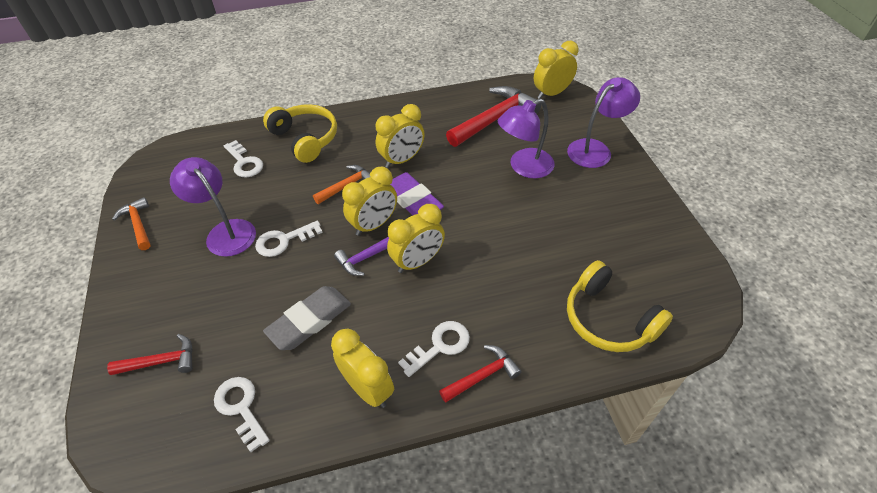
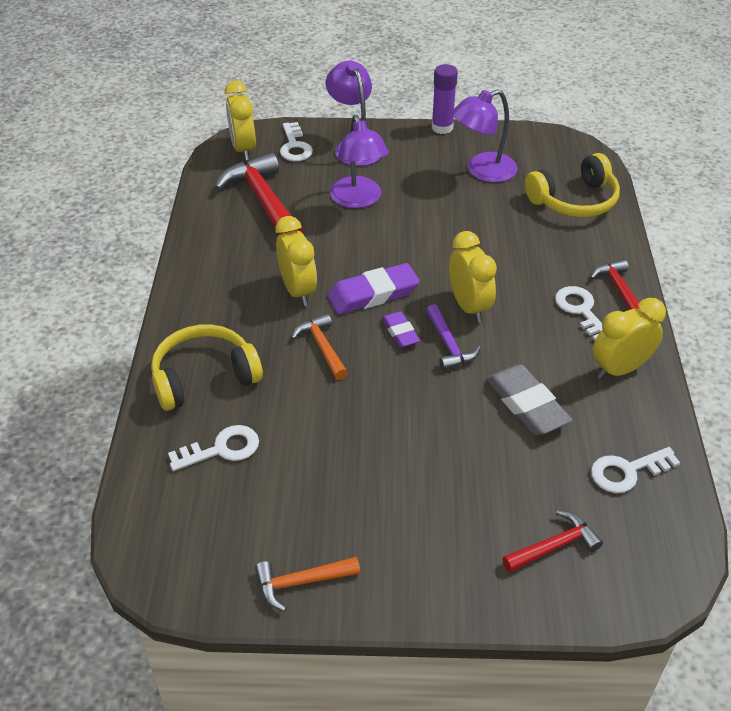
camera: 75 degrees left, 5 degrees down
red hammer [107,334,193,375] -> red hammer turned 60 degrees clockwise [502,510,603,572]
purple lamp [170,157,256,257] -> purple lamp moved to [452,89,518,183]
white key [255,221,323,257] -> white key moved to [280,122,313,161]
yellow clock [342,167,397,236] -> purple eraser [382,311,420,348]
none -> purple glue stick [432,64,458,134]

